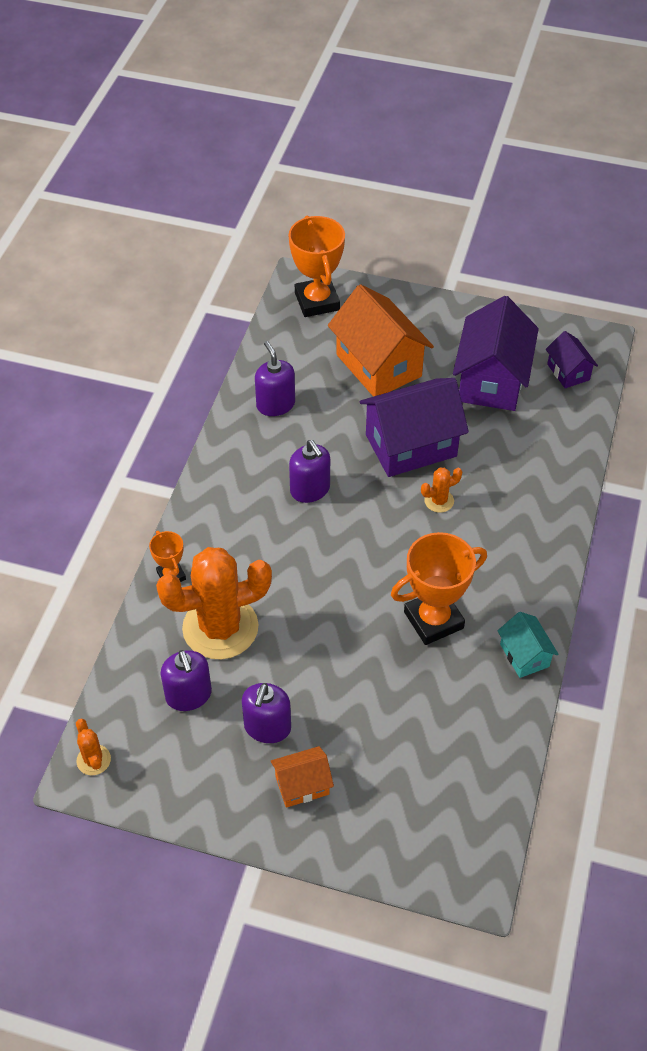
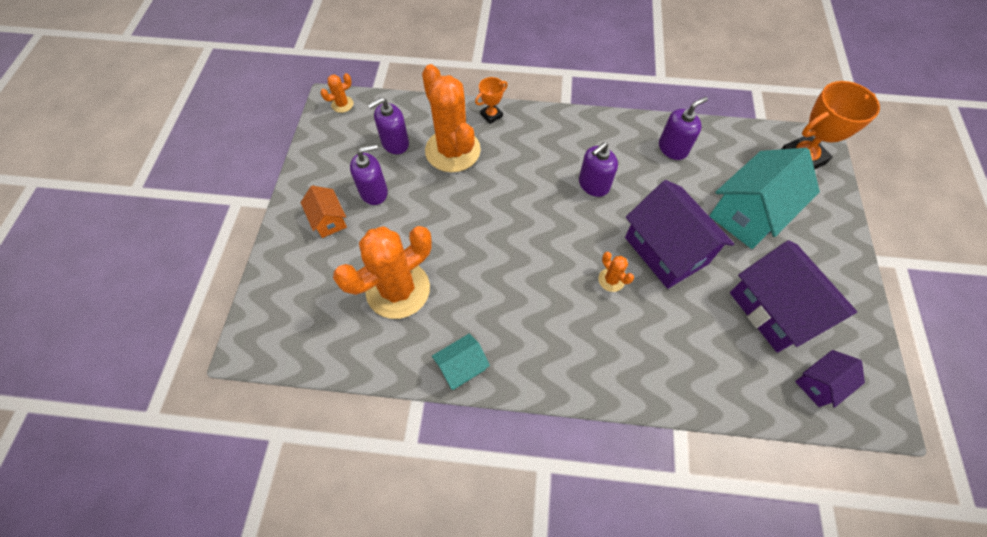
camera: 80 degrees right, 10 degrees up
purple soap dispenser [242,683,291,743] -> purple soap dispenser turned 150 degrees clockwise [350,144,388,205]
orange house [328,284,434,397] -> turquoise house [709,148,820,249]
orange trophy [391,532,487,645] -> none
purple house [453,296,539,411] -> purple house turned 60 degrees clockwise [730,240,857,352]
none -> orange cactus [333,226,432,319]

